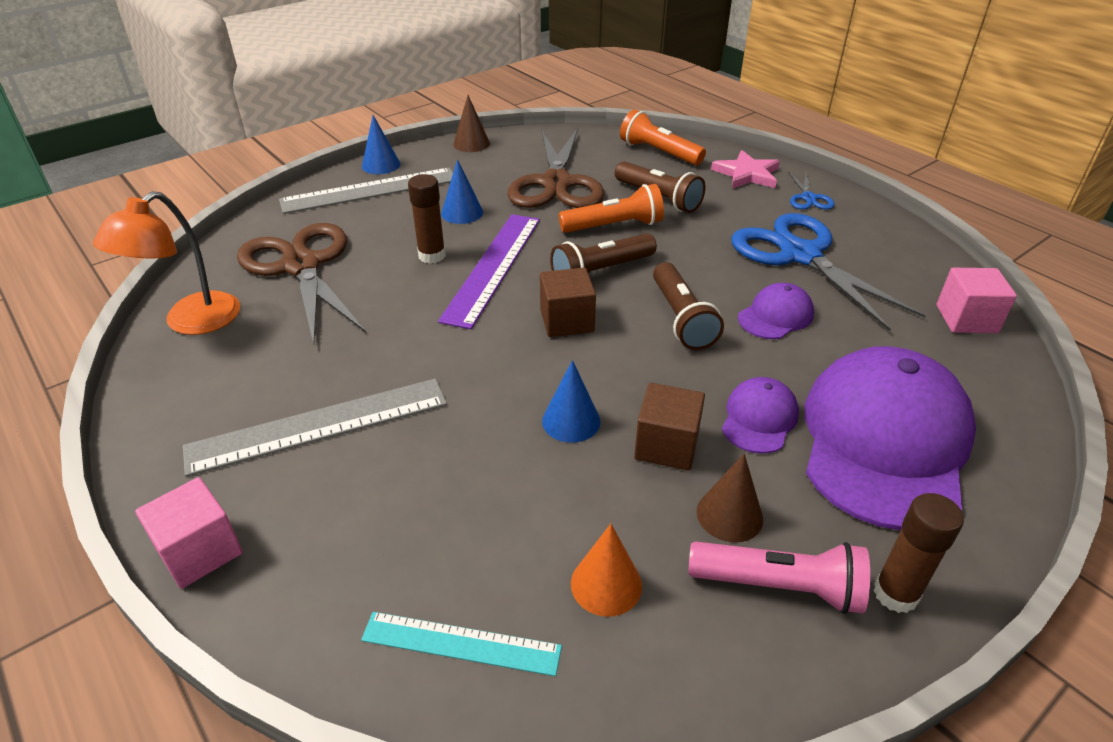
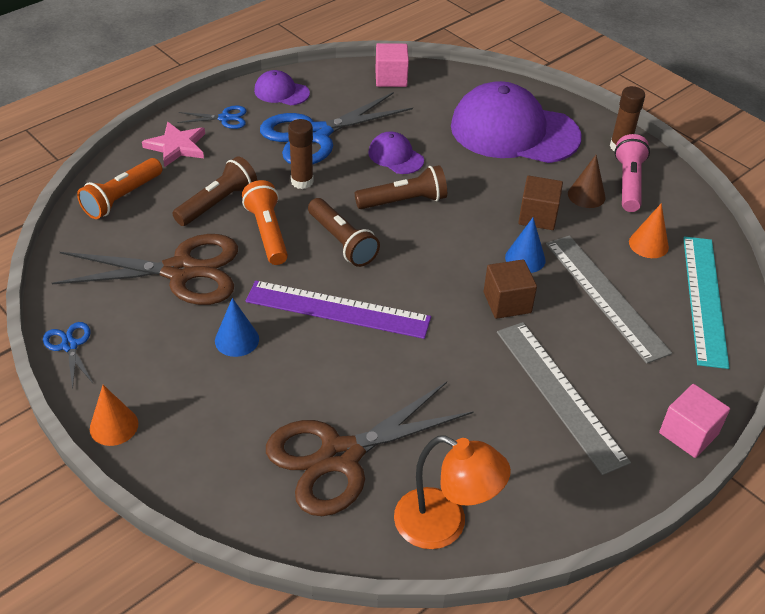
camera: 95 degrees left, 5 degrees up
grey ruler [279,168,453,214] -> grey ruler moved to [546,236,672,364]
turquoise ruler [361,612,562,676] -> turquoise ruler [683,236,730,369], size x1.65
blue cone [362,115,400,174] -> orange cone [90,385,138,446]
brown glue stick [408,174,446,264] -> brown glue stick moved to [288,119,314,189]
brown cone [453,95,490,152] -> blue scissors [43,322,93,389]
brown cube [540,268,596,337] -> brown cube moved to [484,259,537,319]
purple cap [722,377,799,454] -> purple cap moved to [254,70,310,105]

